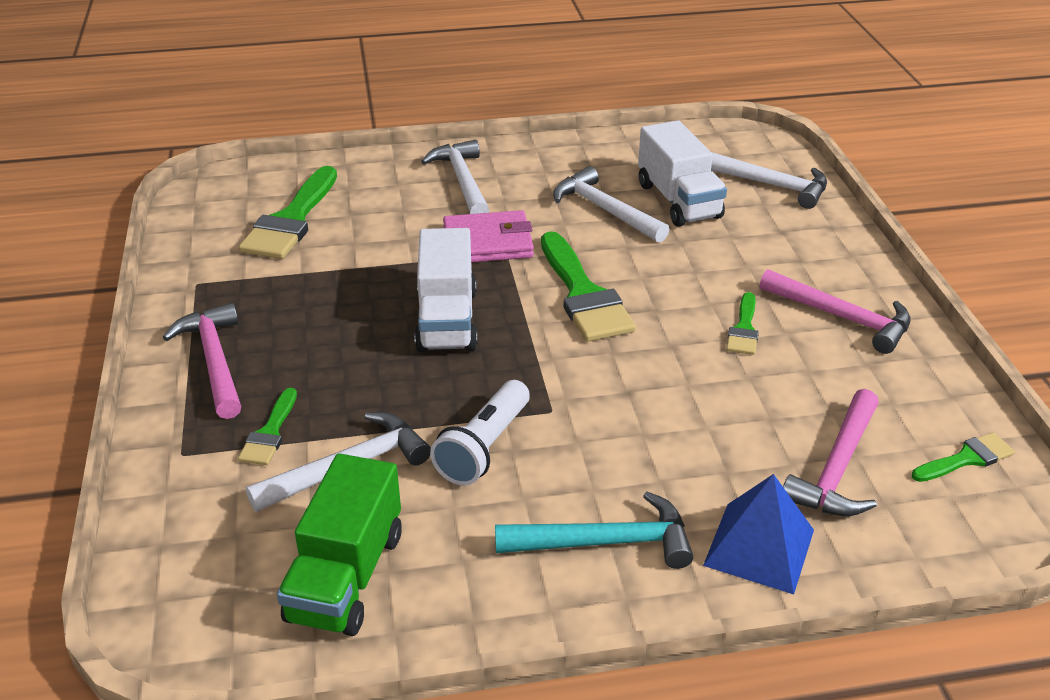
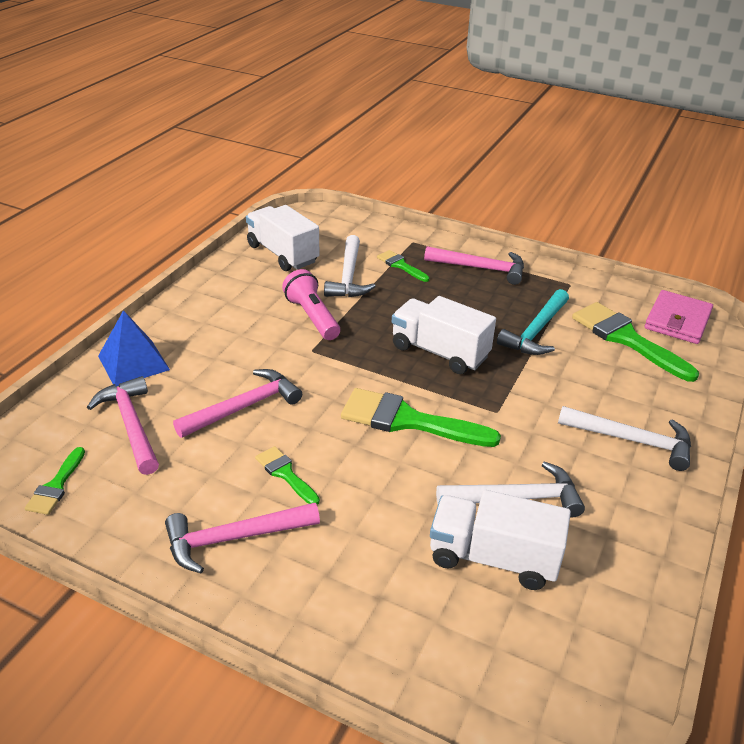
camera: 125 degrees right, 0 degrees up
green truck [277,453,402,636] -> white truck [246,205,319,271]
white flashlight [430,380,530,486] -> pink flashlight [282,269,340,340]
pink wallet [443,210,534,262] -> pink wallet moved to [645,290,713,344]
turquoise hammer [495,492,693,569] -> turquoise hammer moved to [497,289,569,355]
white hammer [711,152,827,209] -> none
none -> pink hammer [173,369,302,438]

